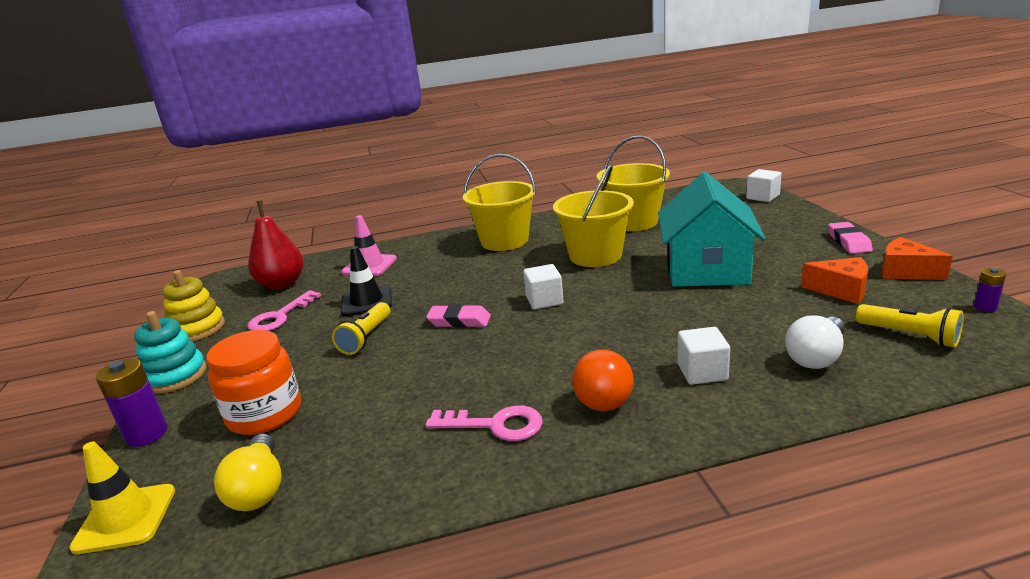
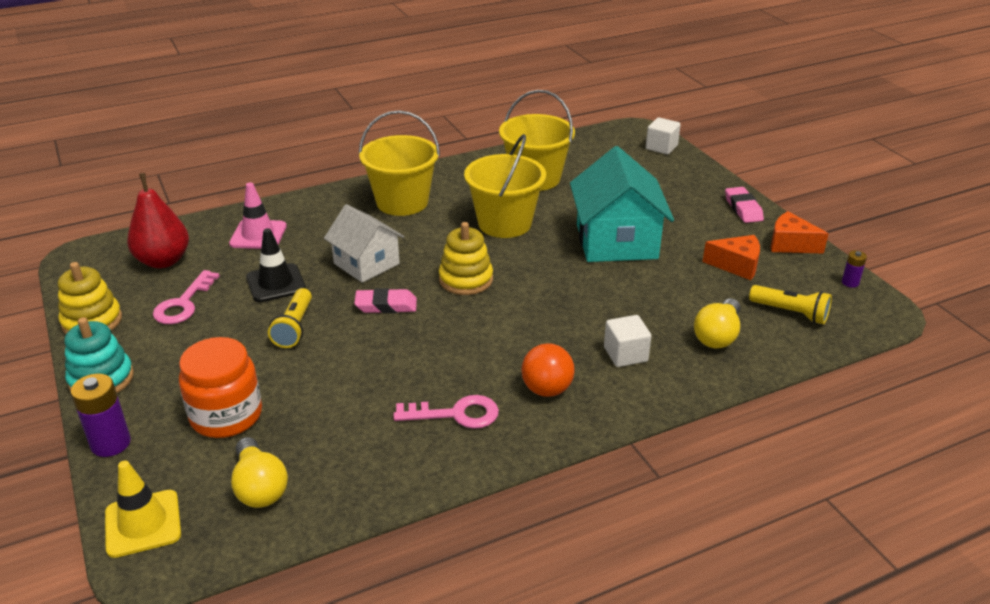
camera: 15 degrees left, 10 degrees up
white cube [523,264,564,310] -> yellow stacking toy [439,222,493,295]
white light bulb [785,315,845,369] -> yellow light bulb [694,298,740,348]
none -> white house [324,204,404,283]

